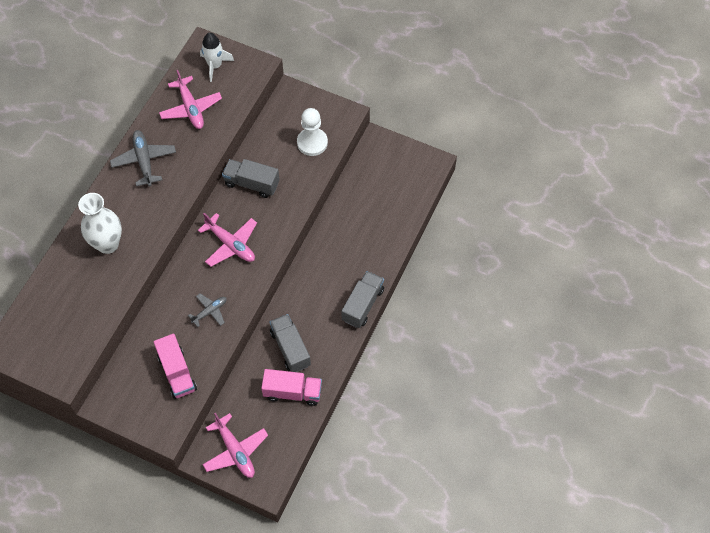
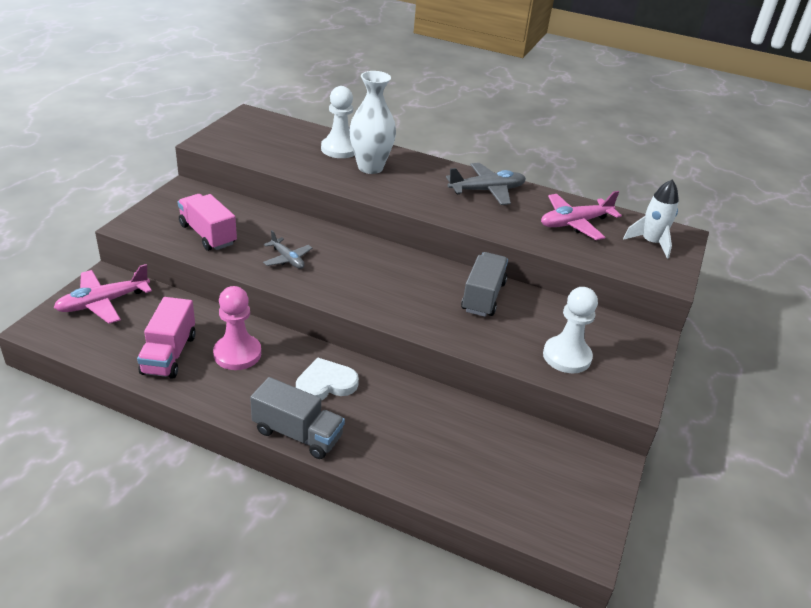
camera: 85 degrees right, 25 degrees down
pink truck [154,333,197,399] -> pink truck turned 75 degrees clockwise [178,194,237,251]
pink plane [198,213,257,267] -> none
grey truck [270,314,311,372] -> pink pawn [213,286,261,370]
none -> white heart [296,358,359,400]
none -> white pawn [321,86,355,158]

